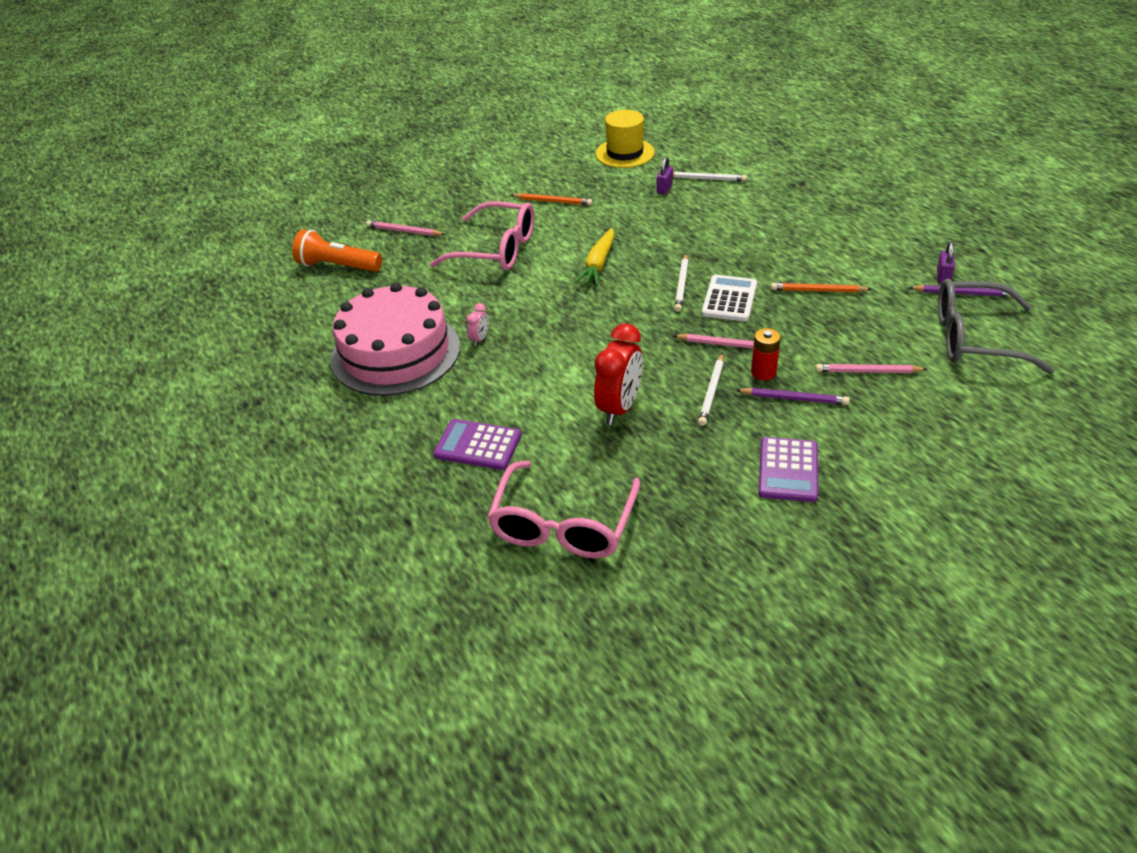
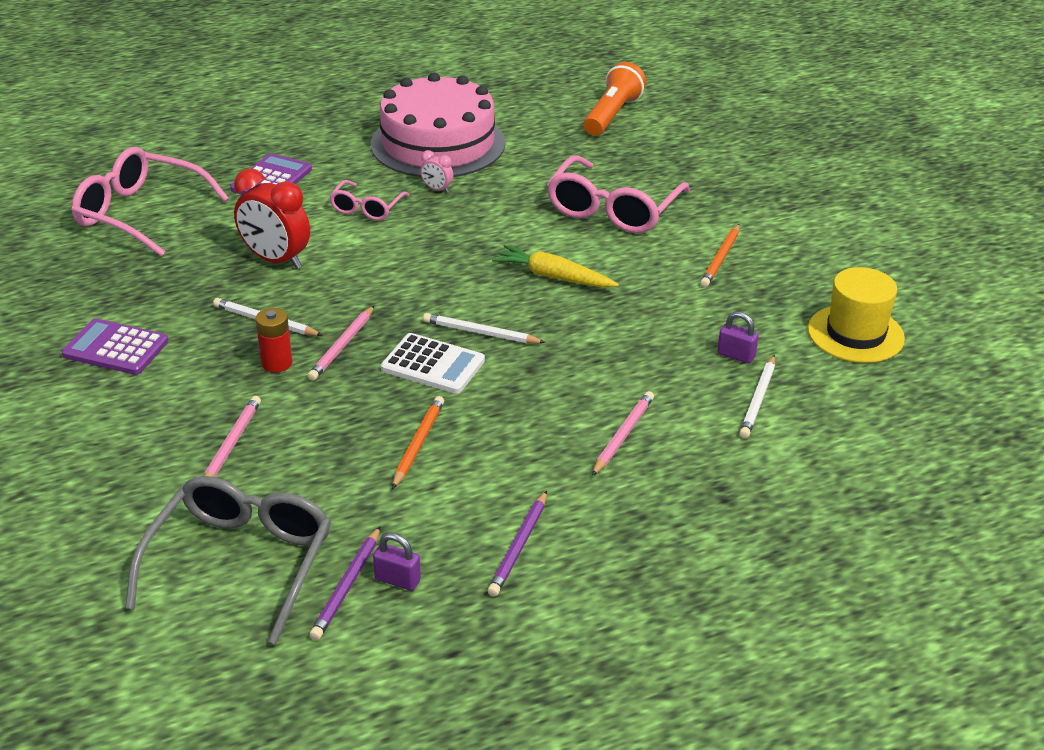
camera: 95 degrees right, 5 degrees down
pink pencil [366,220,446,236] -> pink pencil moved to [592,391,654,476]
purple pencil [736,388,850,405] -> purple pencil moved to [488,491,547,596]
none -> pink glasses [329,180,409,221]

